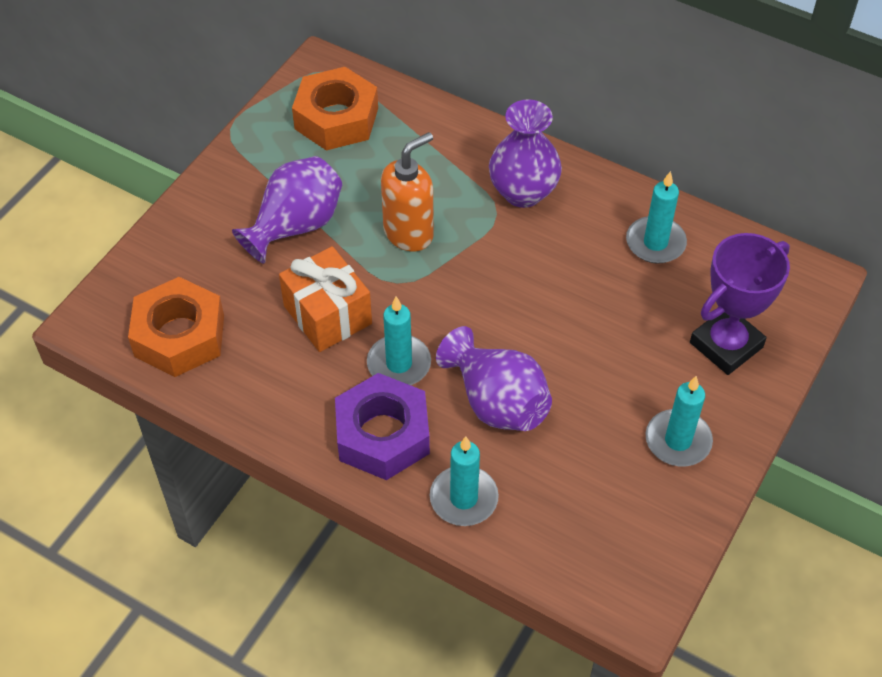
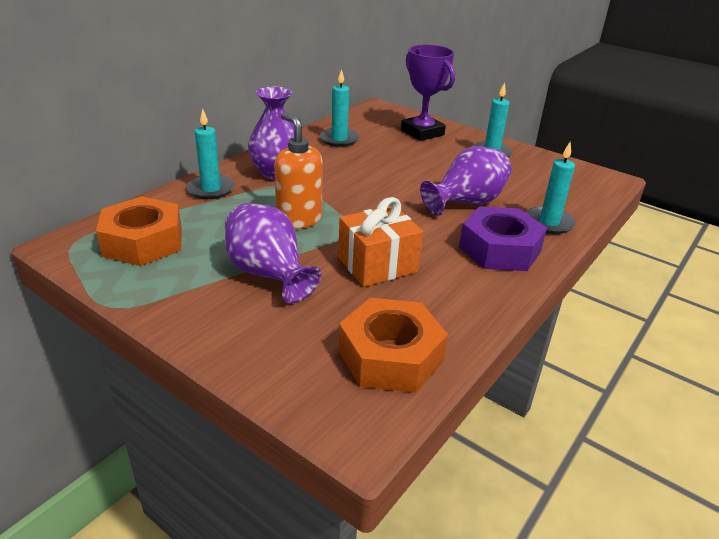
camera: 85 degrees left, 20 degrees down
turquoise candle [367,296,431,385] -> turquoise candle moved to [186,109,235,199]

